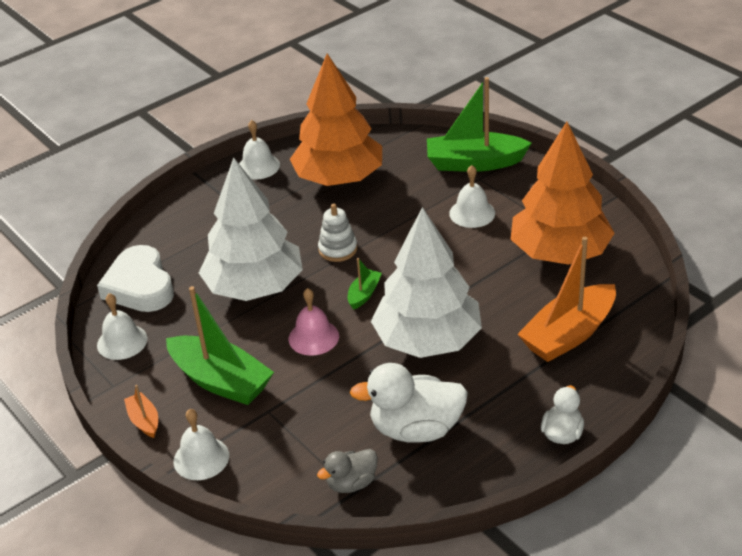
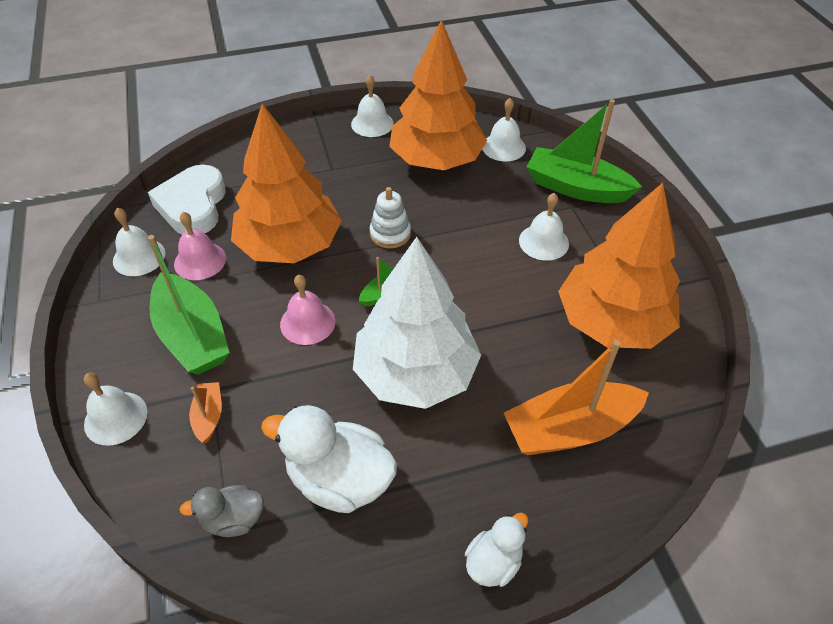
camera: 20 degrees right, 10 degrees up
orange boat [124,385,158,438] -> orange boat moved to [189,382,222,443]
white tree [199,158,303,301] -> orange tree [231,104,342,263]
none -> pink bell [174,212,226,280]
none -> white bell [482,98,526,162]

